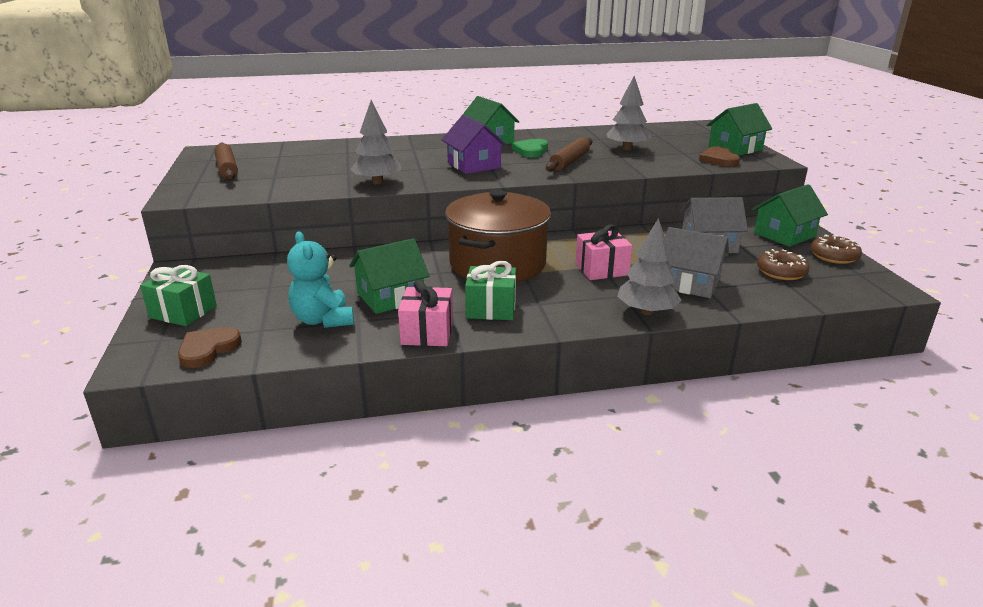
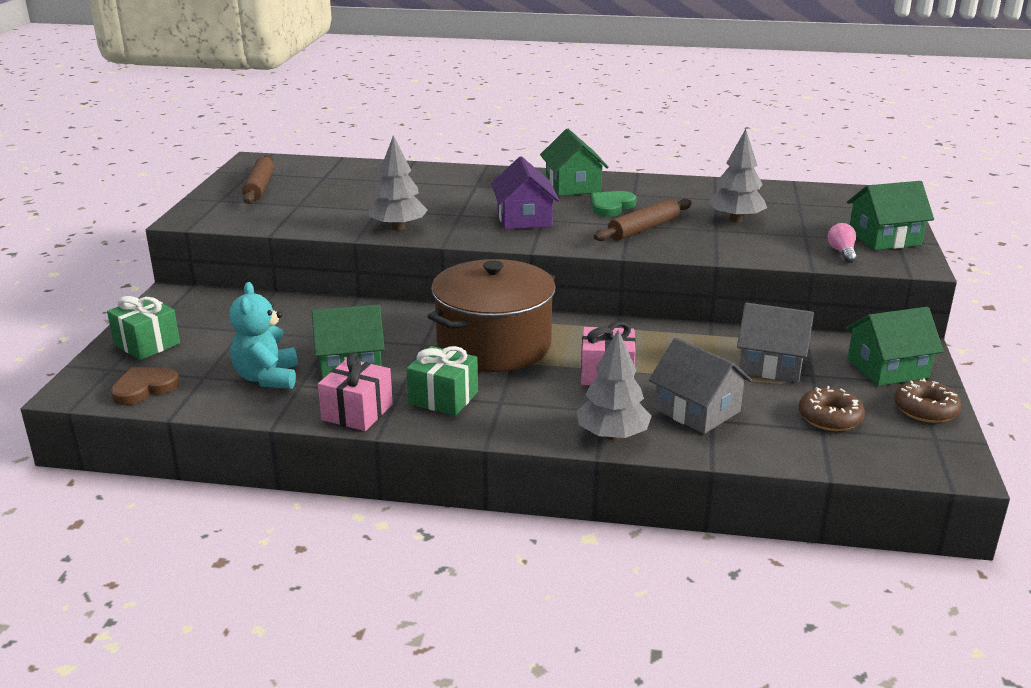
camera: 20 degrees right, 0 degrees up
brown heart [699,147,740,167] -> pink light bulb [828,223,857,263]

